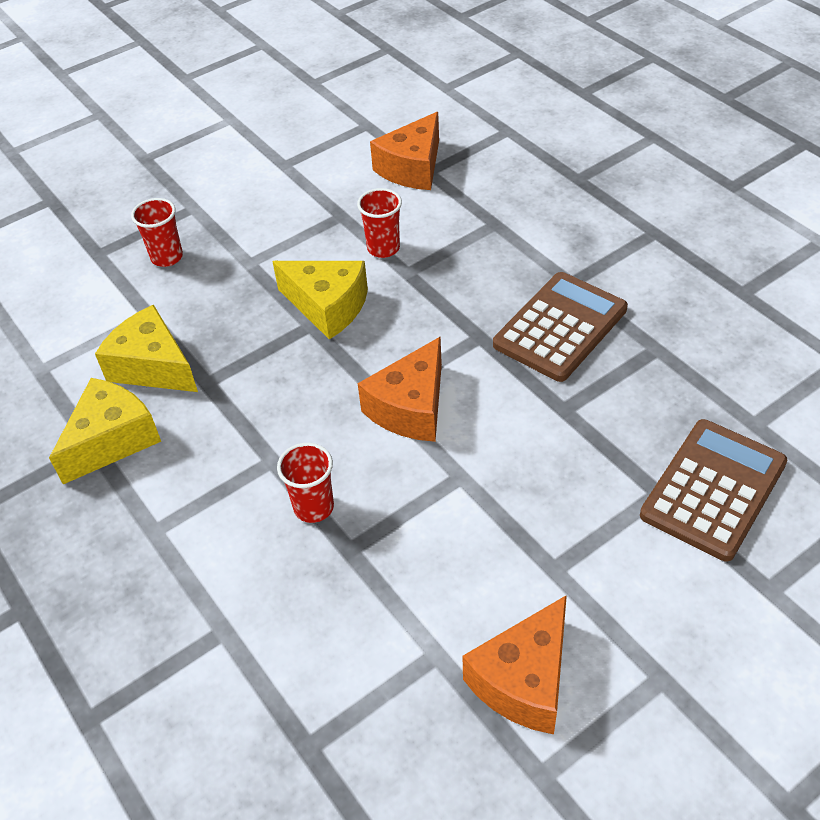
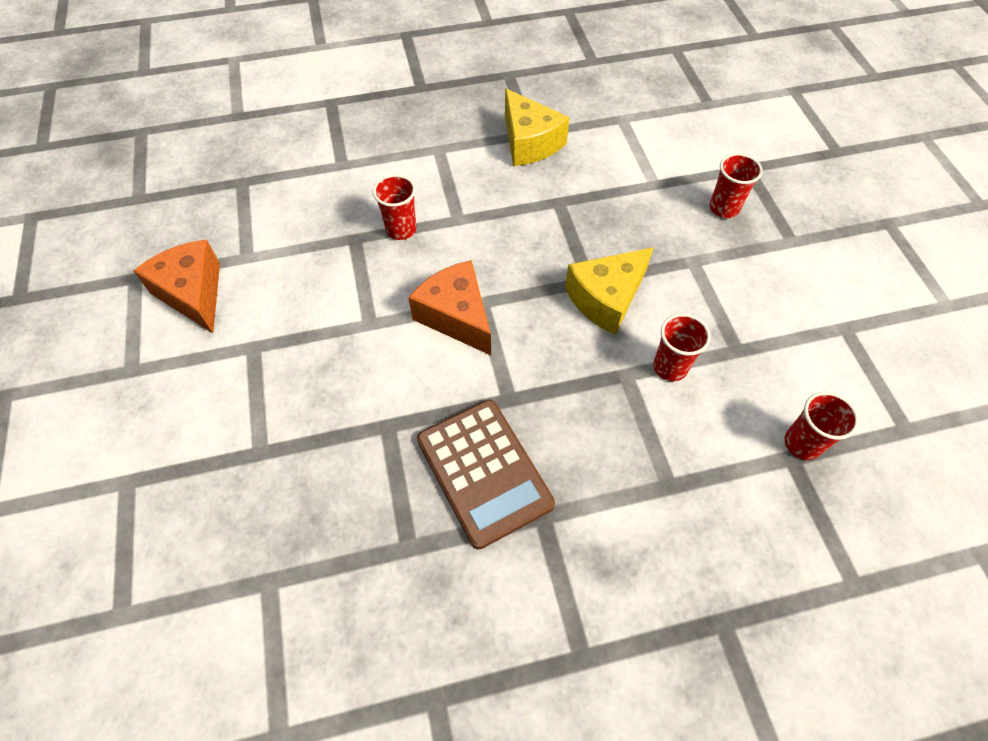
camera: 110 degrees right, 10 degrees up
yellow cheese [95,305,198,392] -> none
orange cheese [370,112,439,190] -> red cup [784,392,859,460]
brown calculator [640,419,787,561] -> none

